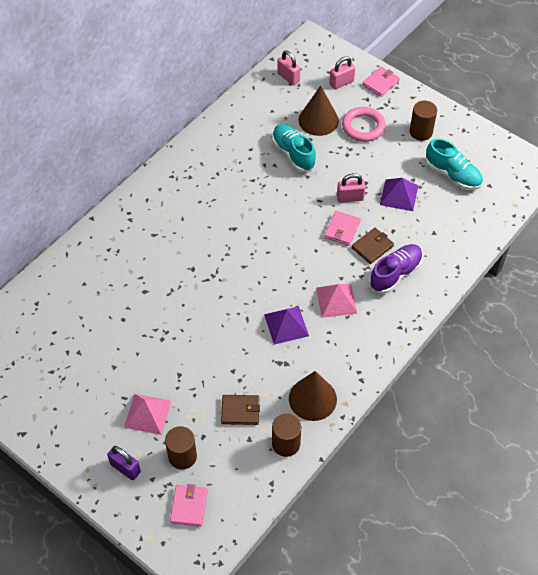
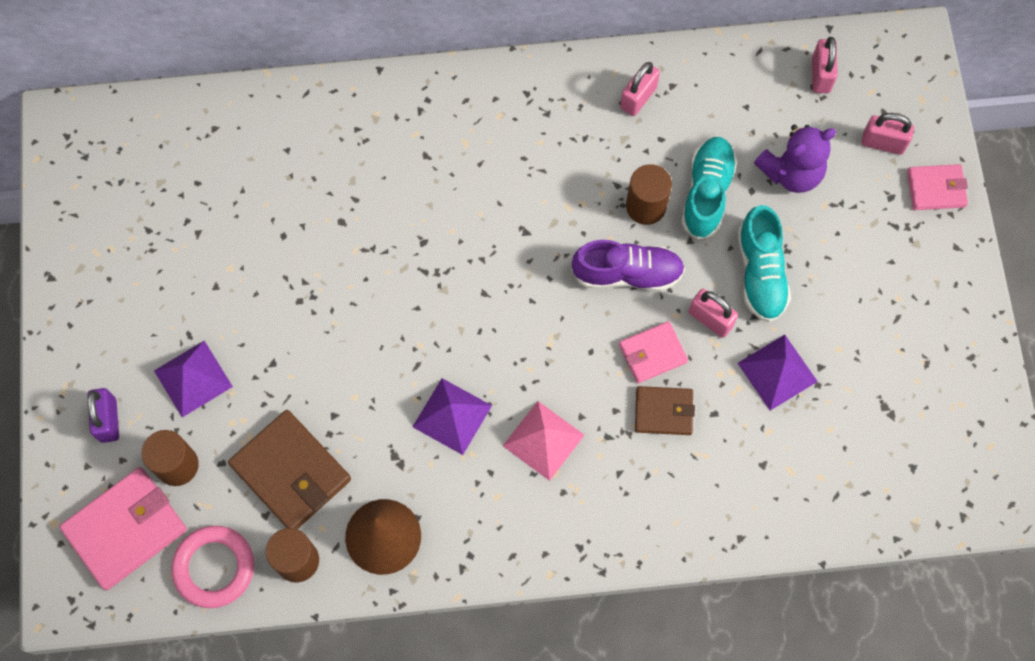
camera: 45 degrees right, 15 degrees up
pink pyramid [124,394,171,435] -> purple pyramid [154,341,233,417]
pink wallet [170,484,207,527] -> pink wallet [59,467,187,590], size x1.69
brown wallet [221,395,260,425] -> brown wallet [228,410,351,529], size x1.69
brown cone [298,86,339,136] -> purple teddy bear [754,125,836,193]
pink ring [342,107,386,142] -> pink ring moved to [171,526,254,608]
purple shoe [369,244,423,294] -> purple shoe moved to [572,240,685,291]
brown cylinder [410,101,437,141] -> brown cylinder moved to [626,164,672,225]
turquoise shoe [426,138,483,190] -> turquoise shoe moved to [738,205,791,322]
none -> pink padlock [620,62,660,116]

